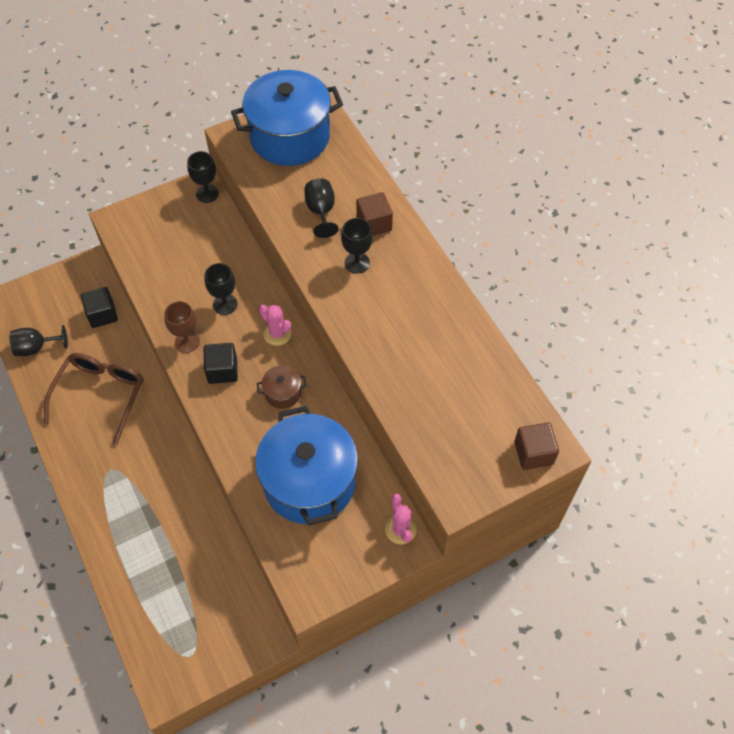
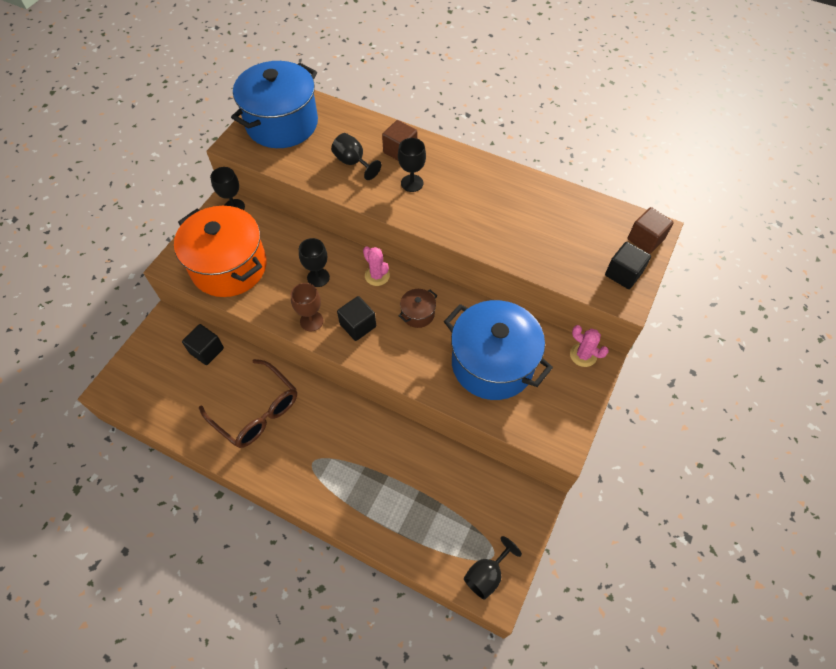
camera: 35 degrees left, 0 degrees up
black goblet [10,325,68,356] -> black goblet moved to [464,536,522,599]
brown glasses [44,353,144,445] -> brown glasses turned 150 degrees clockwise [199,359,297,448]
pink cactus [259,305,291,346] -> pink cactus turned 45 degrees clockwise [363,246,390,286]
none -> orange pot [174,206,267,297]
none -> black cube [605,242,651,289]

